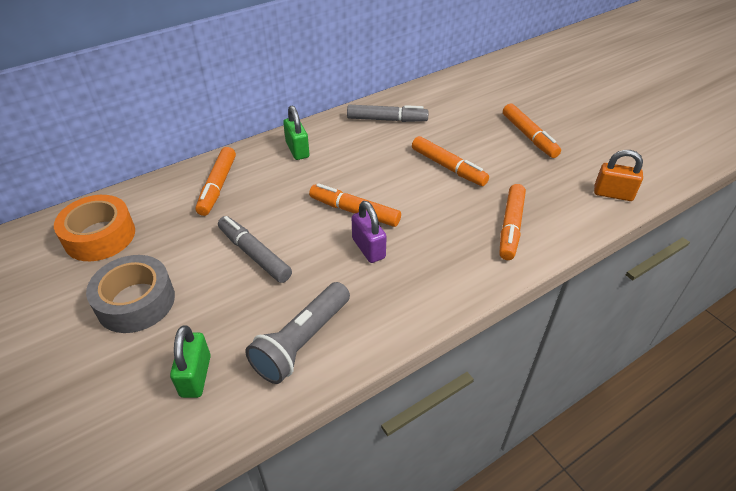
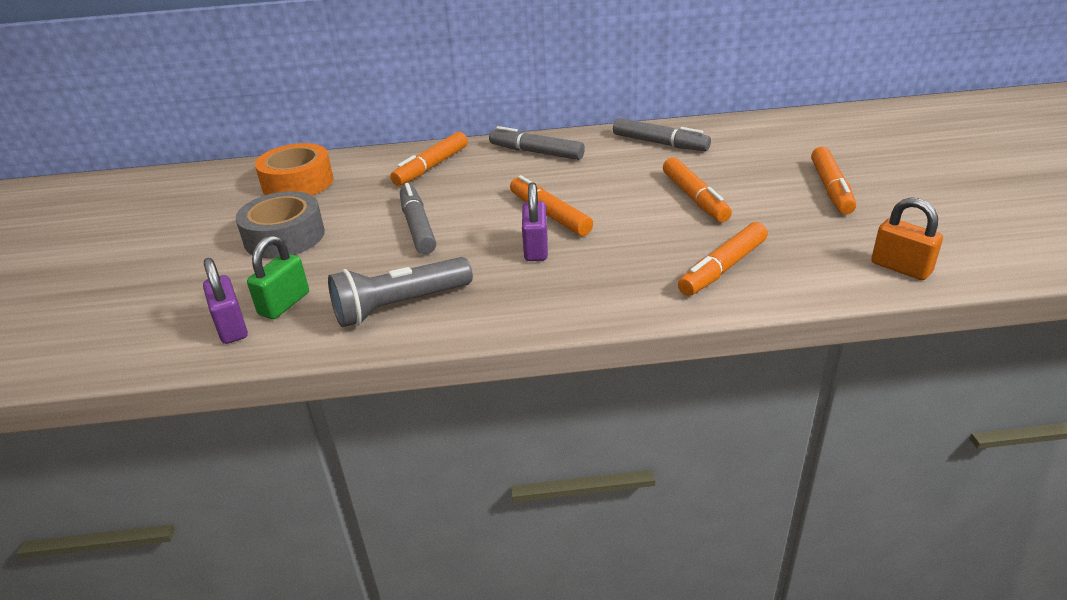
camera: 30 degrees right, 10 degrees down
green padlock [283,105,310,160] -> grey marker [489,126,585,160]
none -> purple padlock [203,258,248,344]

